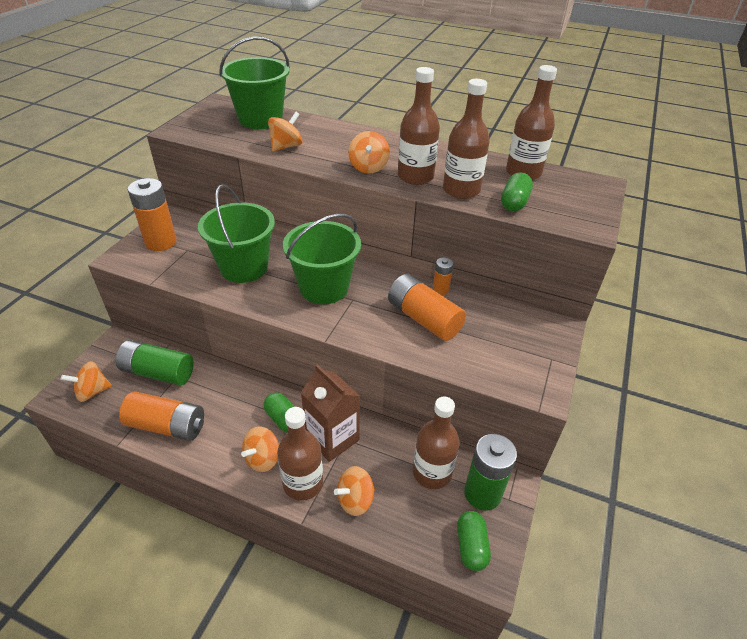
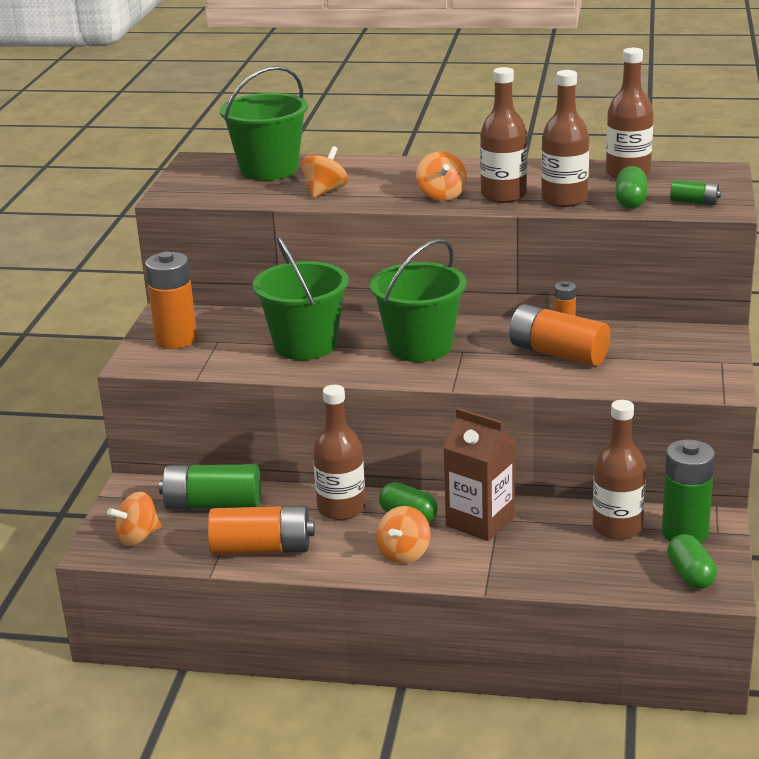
camera: 10 degrees left, 15 degrees down
brown bottle [277,407,323,501] -> brown bottle moved to [313,385,365,520]
orange spinning top [334,466,375,516] -> none
none -> green battery [670,180,721,205]

